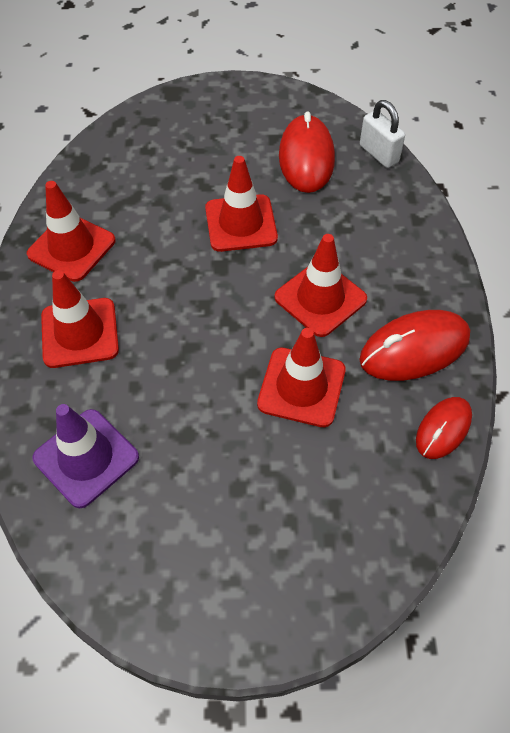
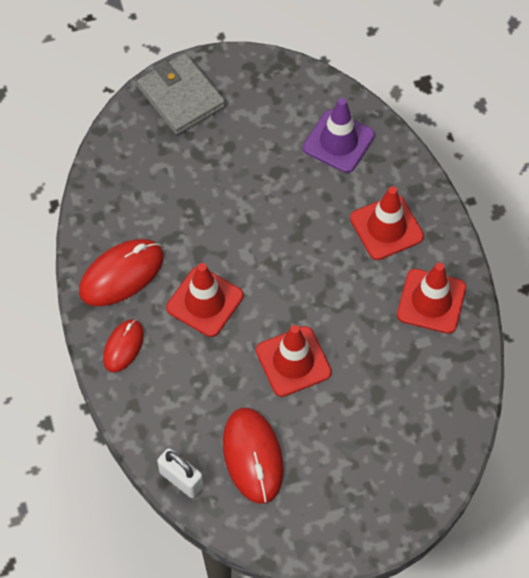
camera: 165 degrees right, 5 degrees up
red traffic cone [257,328,346,427] -> none
red mouse [416,397,472,459] -> red mouse moved to [103,319,144,373]
none -> grey wallet [137,53,225,135]

